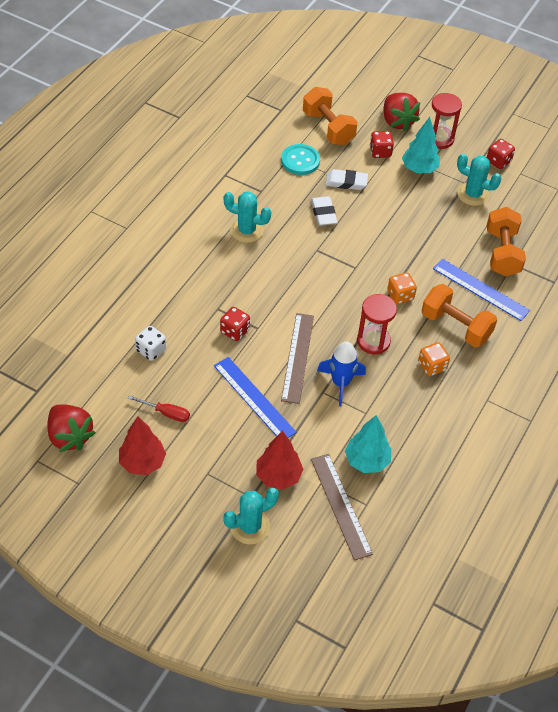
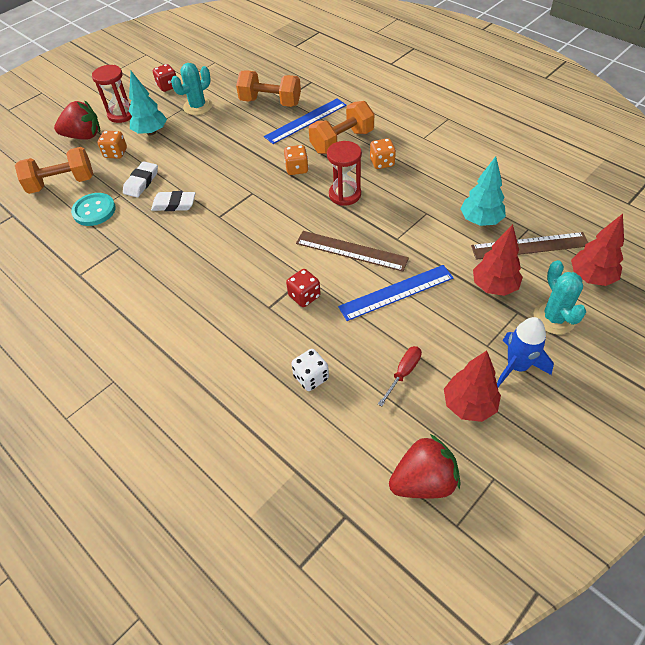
camera: 70 degrees left, 0 degrees up
turquoise cactus [224,192,271,243] -> none
blue rocket [317,342,366,407] -> blue rocket moved to [497,317,554,387]
red dice [370,131,394,158] -> orange dice [98,131,127,159]
none -> red tree [571,214,624,286]

